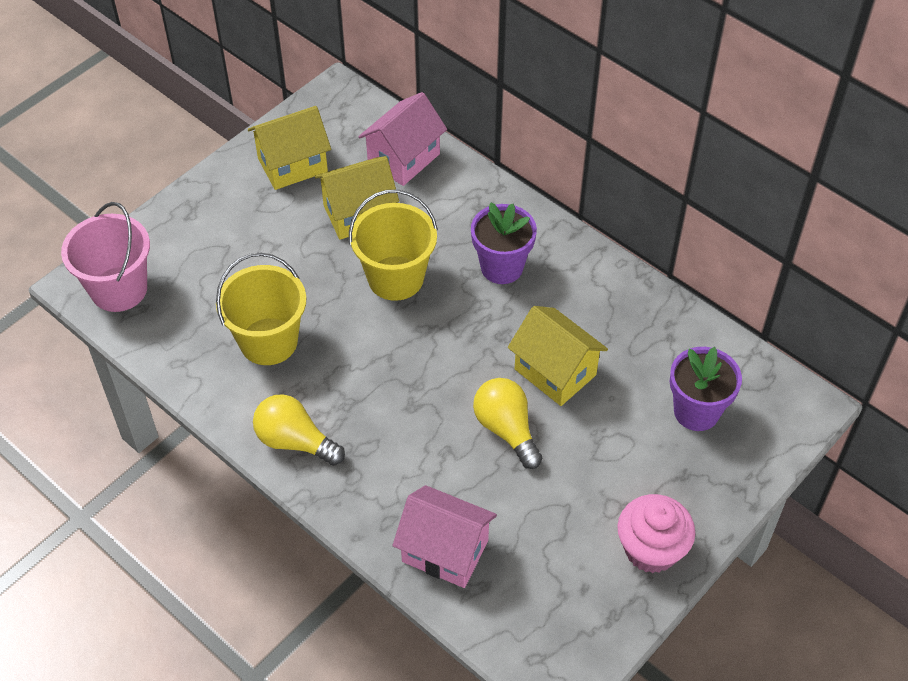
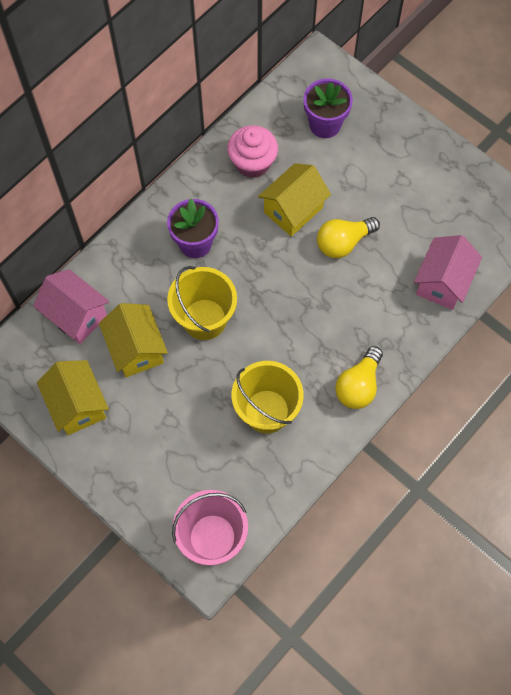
camera: 90 degrees left, 15 degrees up
pink cupcake [617,494,695,573] -> pink cupcake moved to [227,125,278,178]

